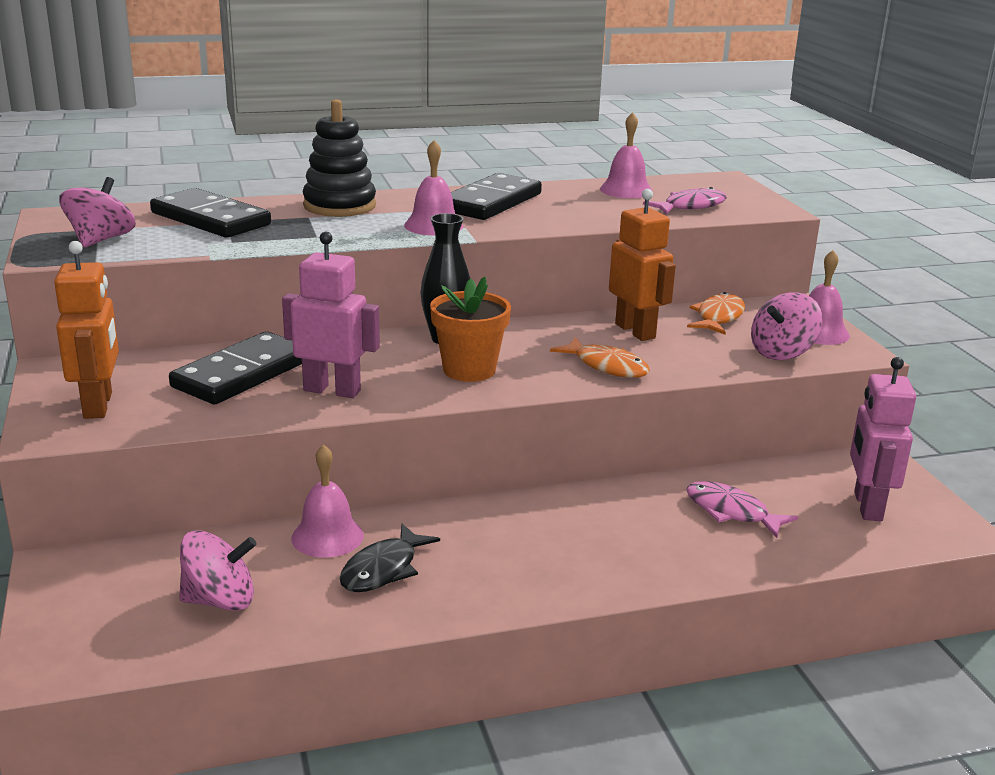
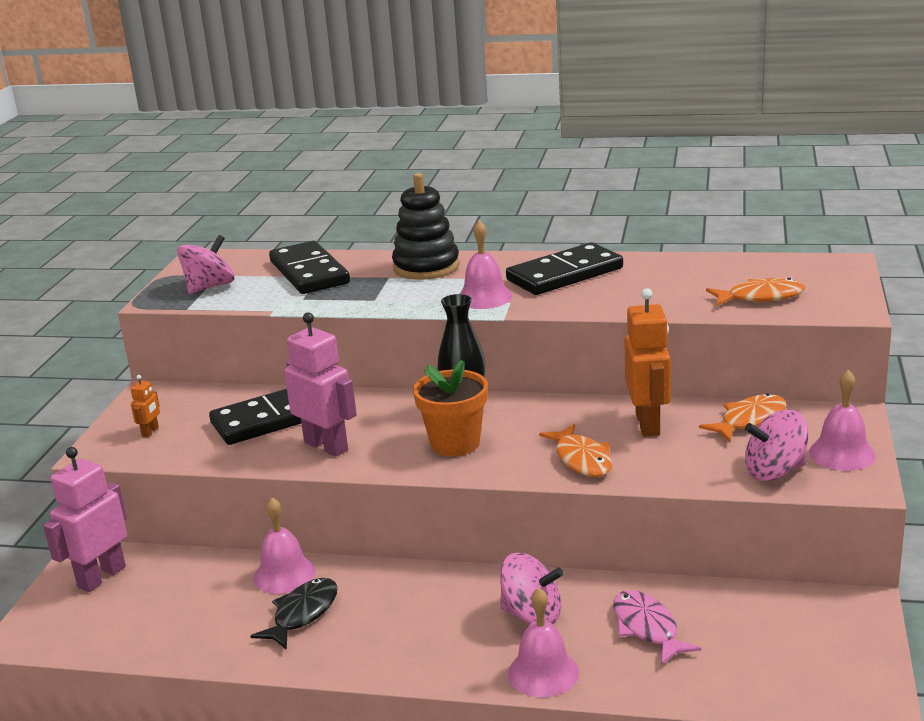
camera: 30 degrees right, 0 degrees up
orange robot [54,241,119,419] -> orange robot [131,375,160,437], size x0.45
pink spinning top [179,530,257,611] -> pink spinning top moved to [500,553,563,624]
black fish [339,524,440,592] -> black fish turned 150 degrees clockwise [250,578,338,650]
pink bell [600,112,653,198] -> pink bell moved to [508,588,579,697]
pink fish [643,187,727,214] -> orange fish [706,278,805,306]
pink robot [850,357,916,521] -> pink robot moved to [43,447,127,592]

